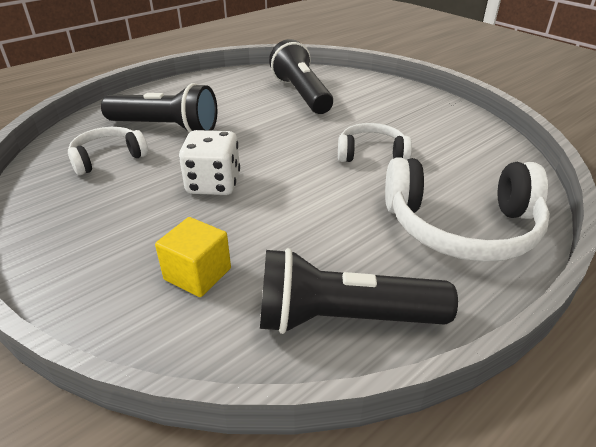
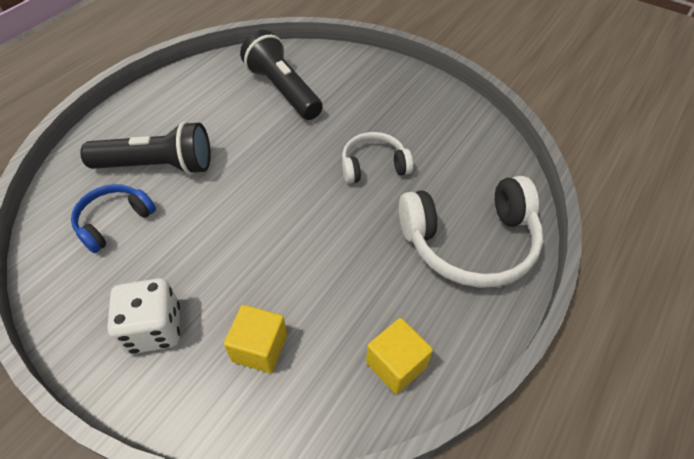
camera: 15 degrees left, 15 degrees up
white headphones [68,127,148,175] -> blue headphones [71,184,156,253]
white dice [179,130,240,195] -> white dice moved to [107,278,180,354]
black flashlight [260,248,458,334] -> yellow cube [366,318,433,394]

